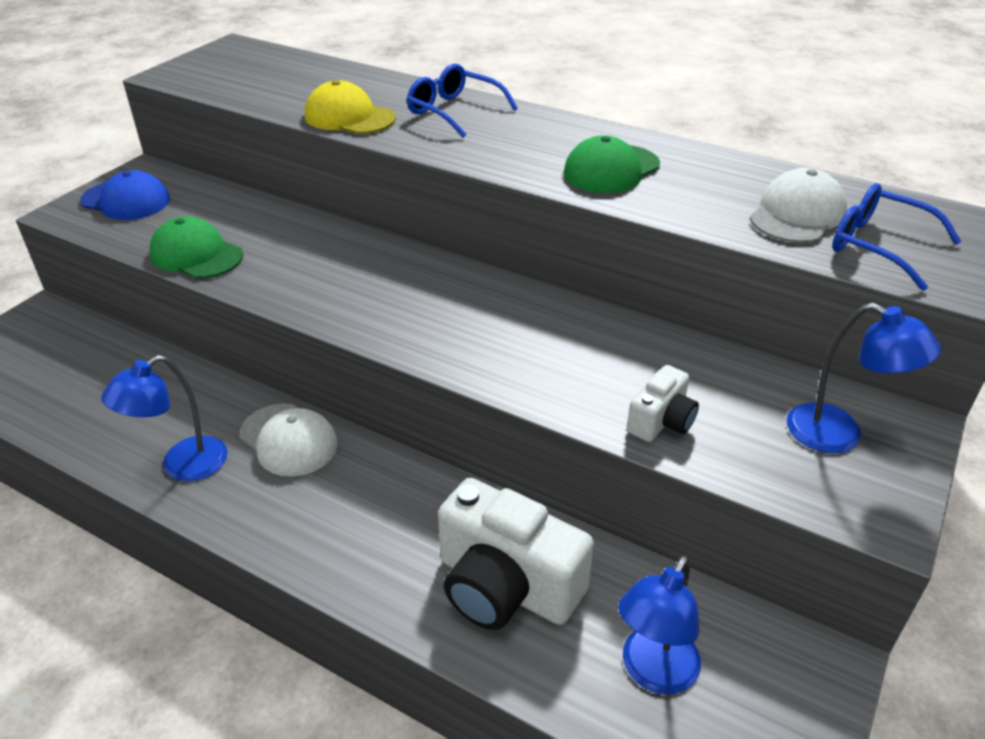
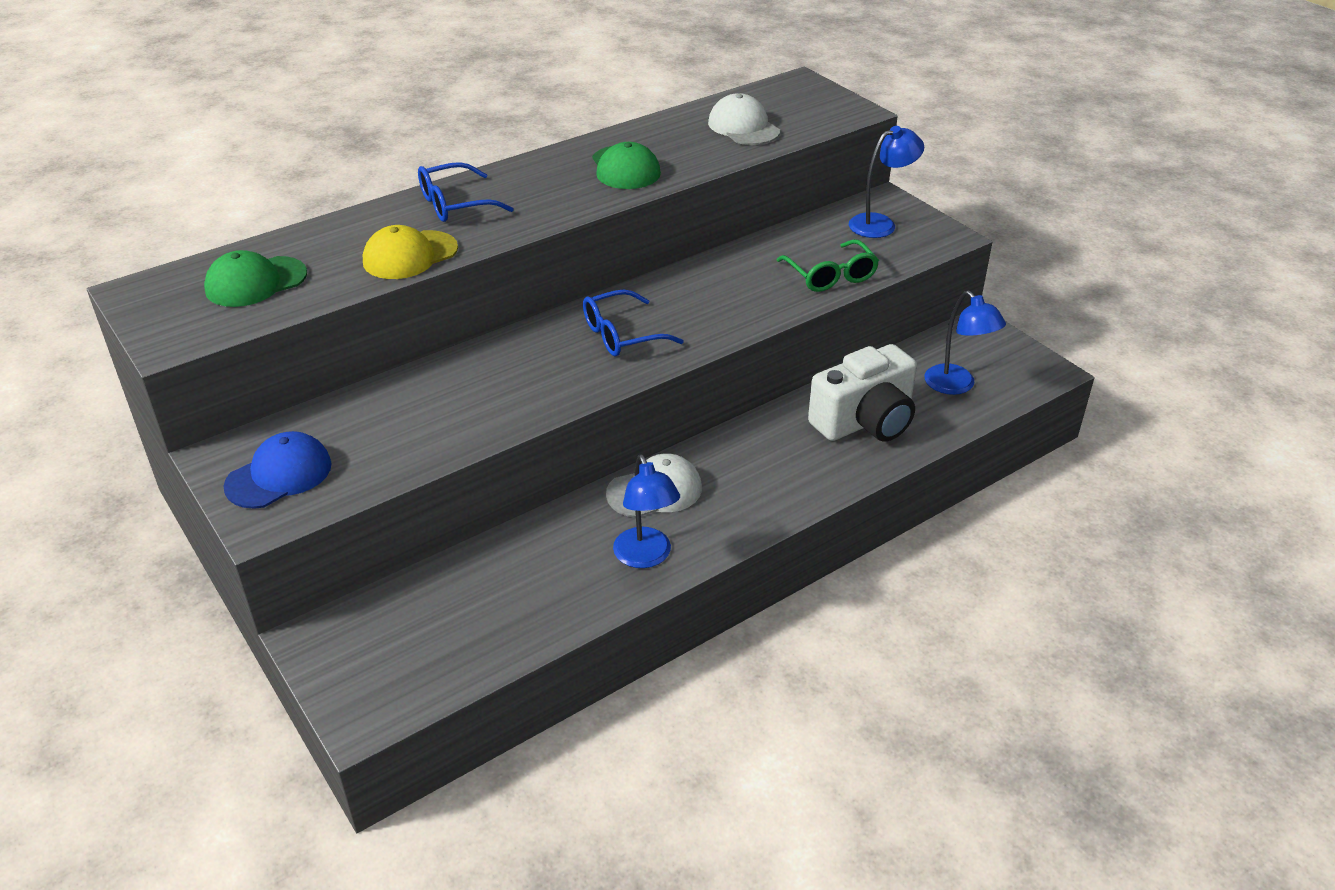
camera: 65 degrees left, 0 degrees up
green cap [150,216,243,279] -> green cap moved to [204,250,307,307]
white camera [627,365,699,442] -> green glasses [777,239,879,292]
blue glasses [832,183,962,291] -> blue glasses moved to [583,290,684,356]

